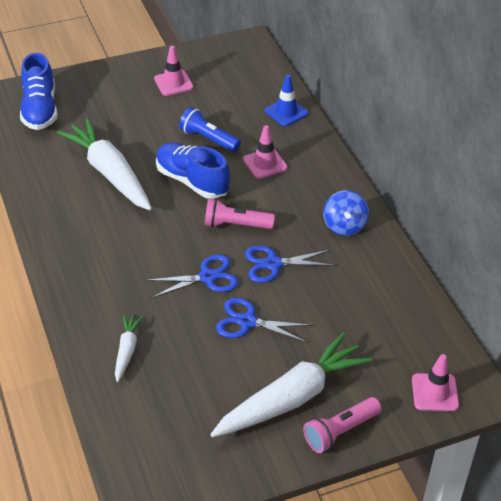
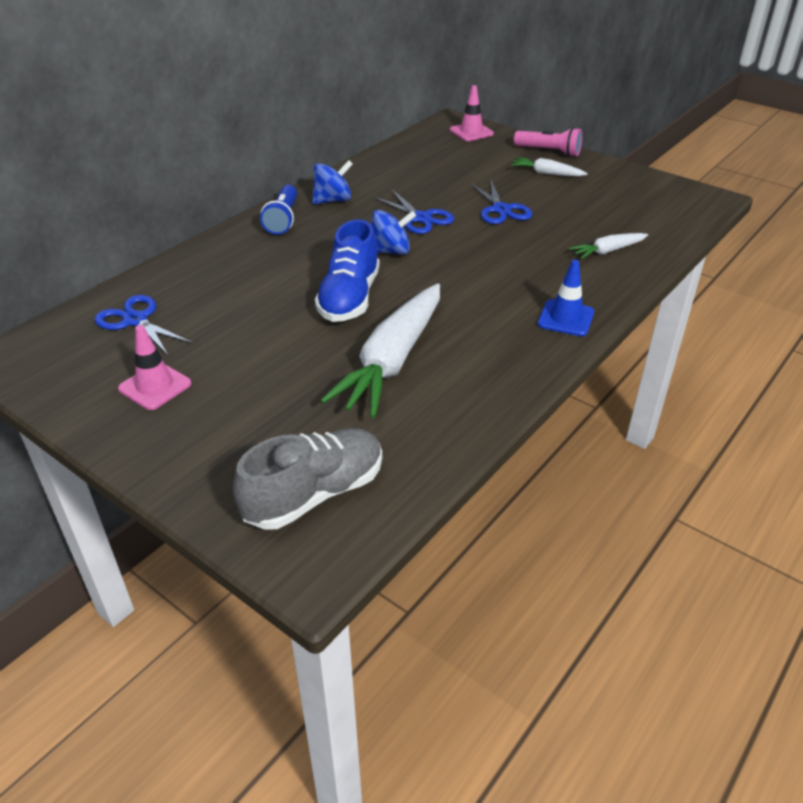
camera: 120 degrees left, 5 degrees down
blue shoe [20,53,57,130] -> grey shoe [233,428,382,530]
blue scissors [145,255,239,298] -> blue scissors moved to [94,295,194,355]
blue flashlight [179,107,241,152] -> blue flashlight moved to [260,185,297,235]
pink flashlight [204,198,275,229] -> blue spinning top [371,210,416,255]
white carrot [210,332,372,437] -> white carrot [511,157,588,177], size x0.48
pink traffic cone [243,125,287,179] -> none
blue traffic cone [265,74,309,126] -> blue traffic cone moved to [538,260,594,336]

